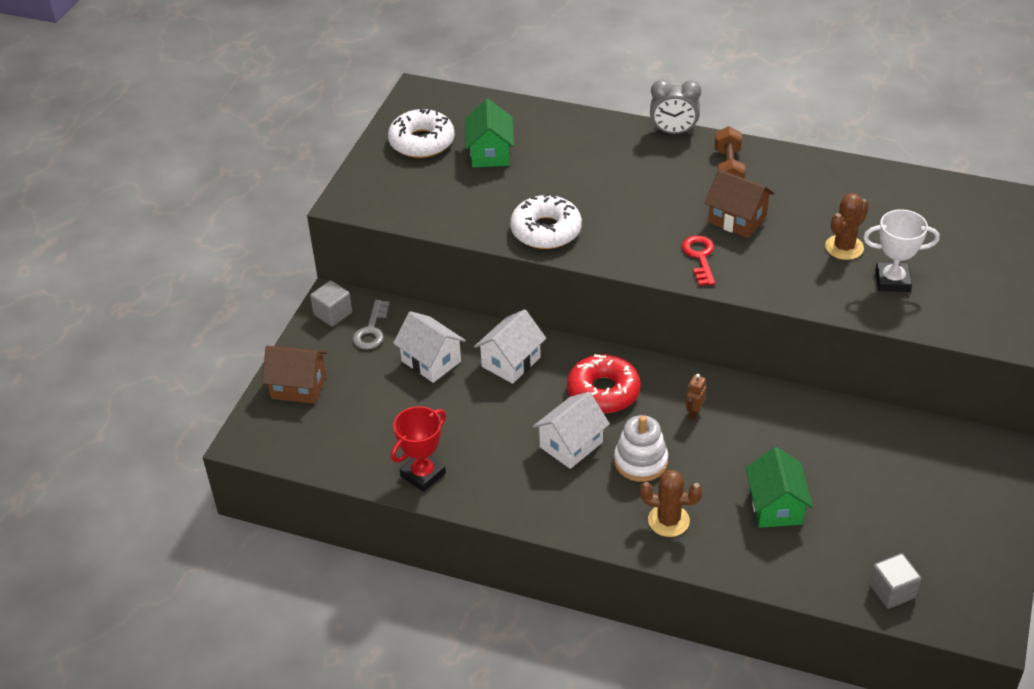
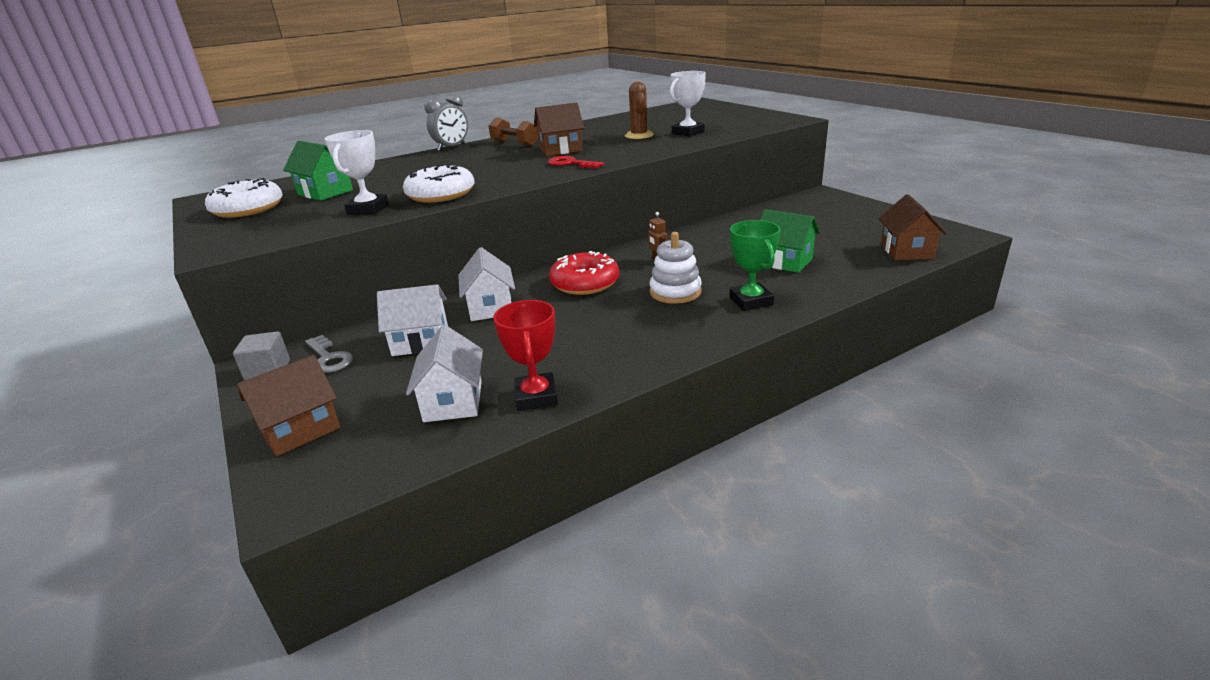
camera: 50 degrees left, 15 degrees down
white house [533,392,610,469] -> white house moved to [406,325,483,422]
brown cactus [640,469,702,537] -> green trophy [729,220,780,311]
grey cube [869,553,921,609] -> brown house [878,194,947,260]
none -> white trophy [325,130,389,215]

